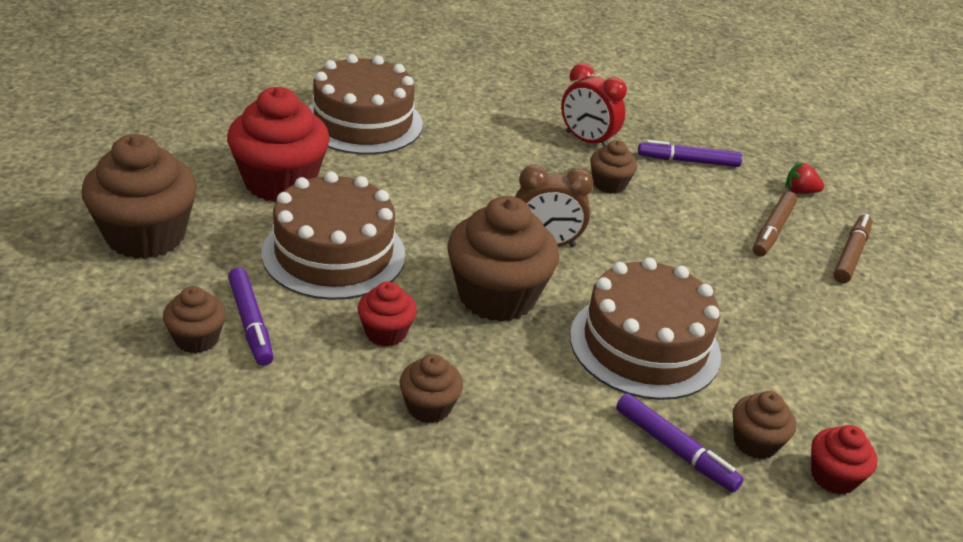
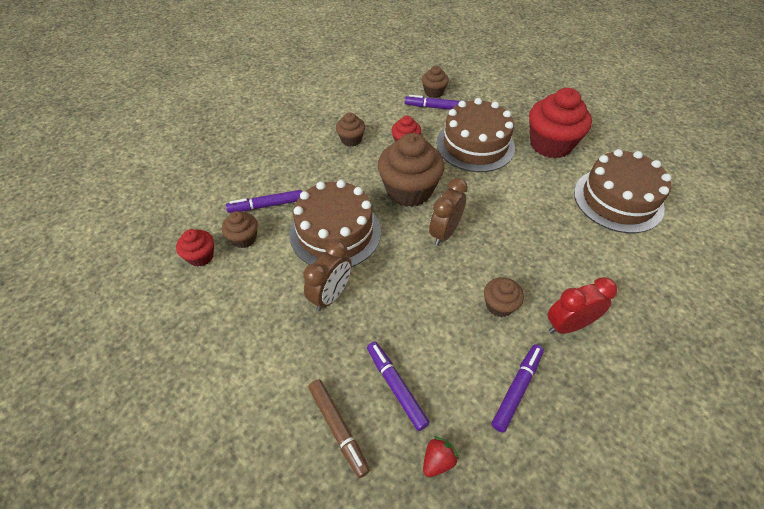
camera: 125 degrees right, 15 degrees up
brown cupcake [81,134,197,259] -> none
brown marker [753,192,797,257] -> purple marker [367,342,430,431]
none -> brown clock [303,240,352,311]

